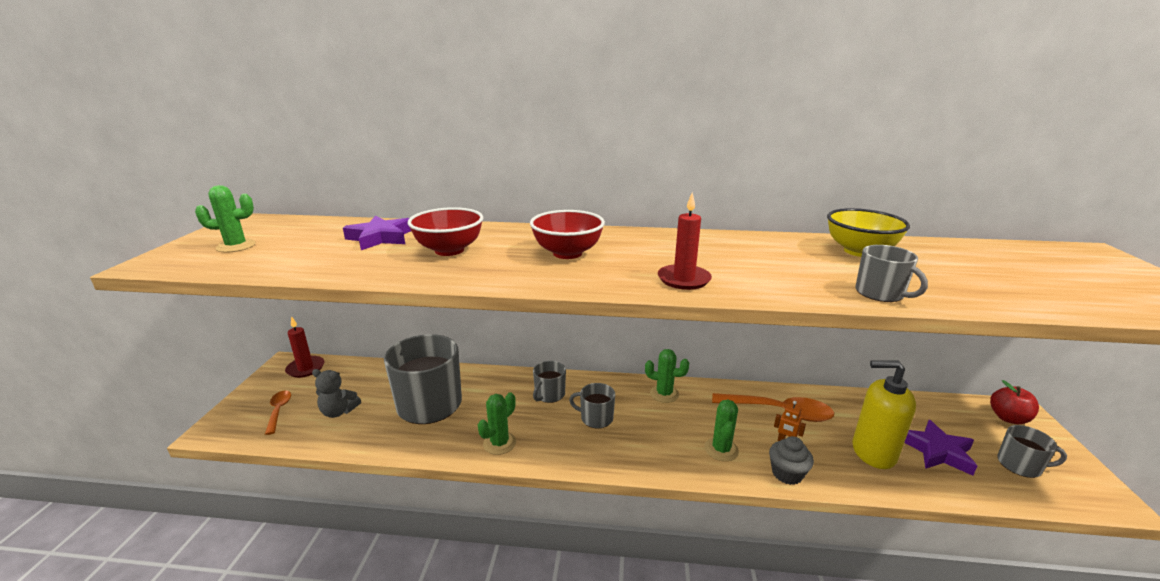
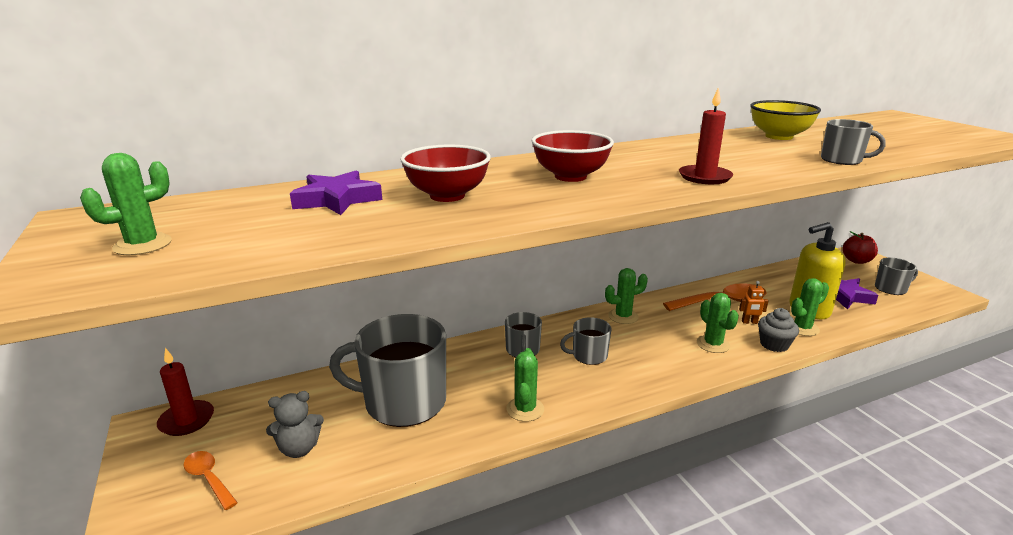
camera: 30 degrees left, 0 degrees up
none -> green cactus [791,278,829,336]

